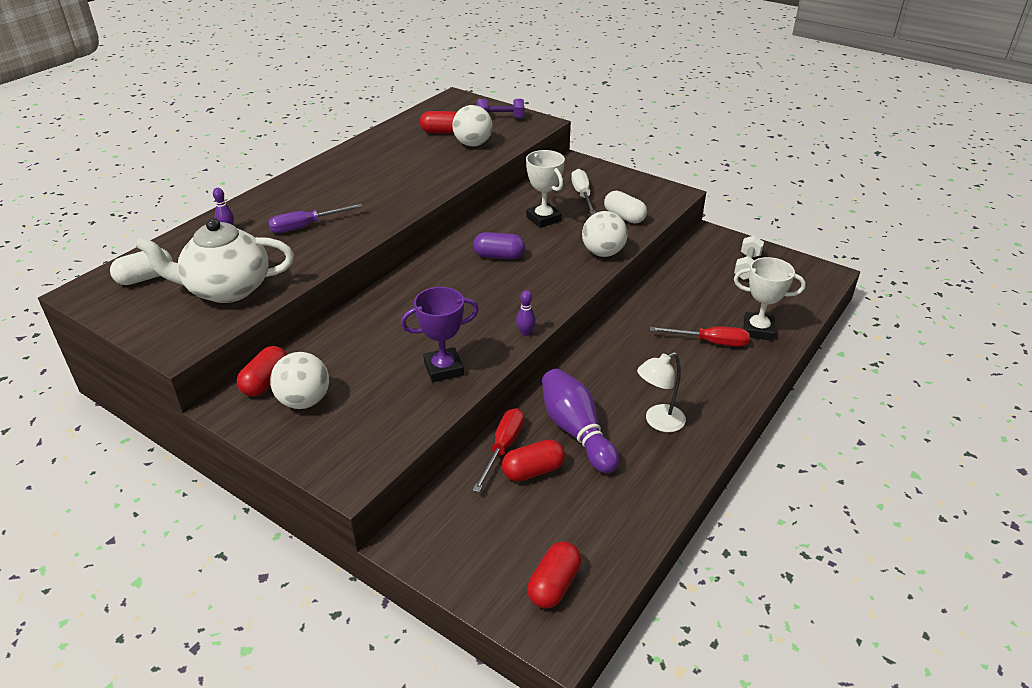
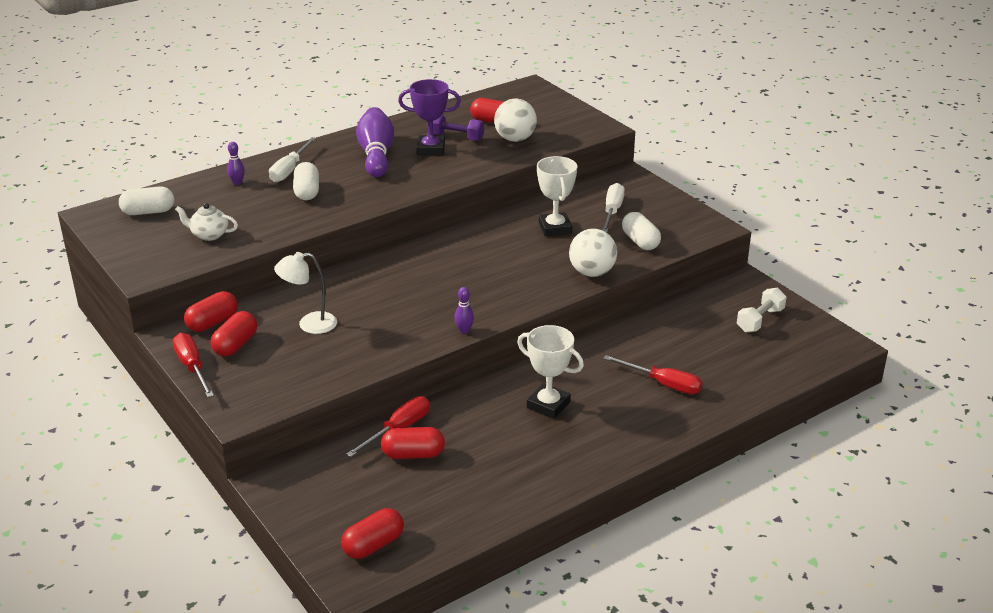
camera: 20 degrees right, 5 degrees down
white teapot [135,218,294,303] -> white teapot [175,203,238,241], size x0.48
purple screwdriver [268,203,363,233] -> white capsule [293,162,319,200]
white ball [270,352,329,409] -> red capsule [210,311,257,357]
purple trophy [401,287,479,382] -> purple trophy moved to [398,79,461,155]
purple capsule [473,232,525,259] -> none
purple dumbbell [477,99,524,118] -> purple dumbbell moved to [433,115,484,141]
purple bowling pin [542,369,619,473] -> purple bowling pin moved to [356,107,394,177]
white lamp [637,352,686,432] -> white lamp moved to [274,252,337,334]
white trophy [734,257,806,341] -> white trophy moved to [517,325,584,419]
none -> red screwdriver [173,333,214,398]
none -> white screwdriver [269,137,316,182]

